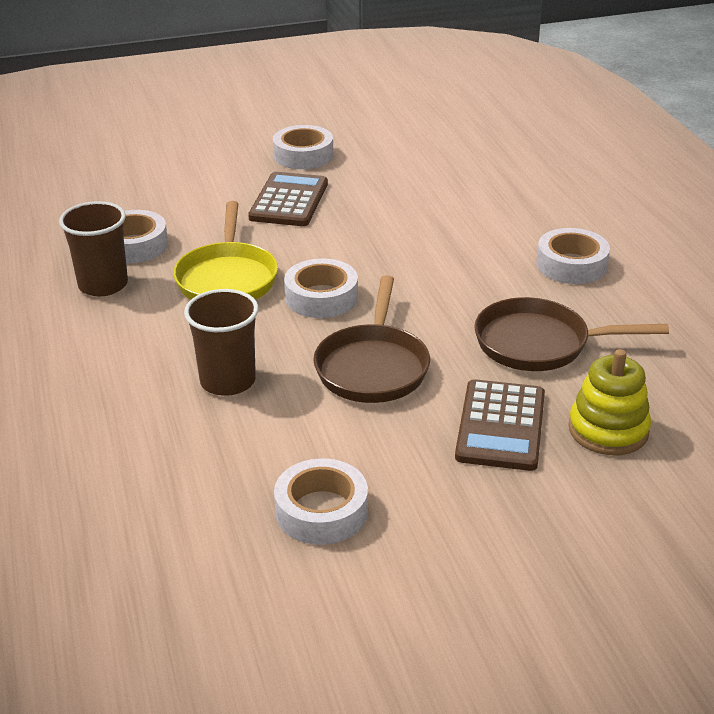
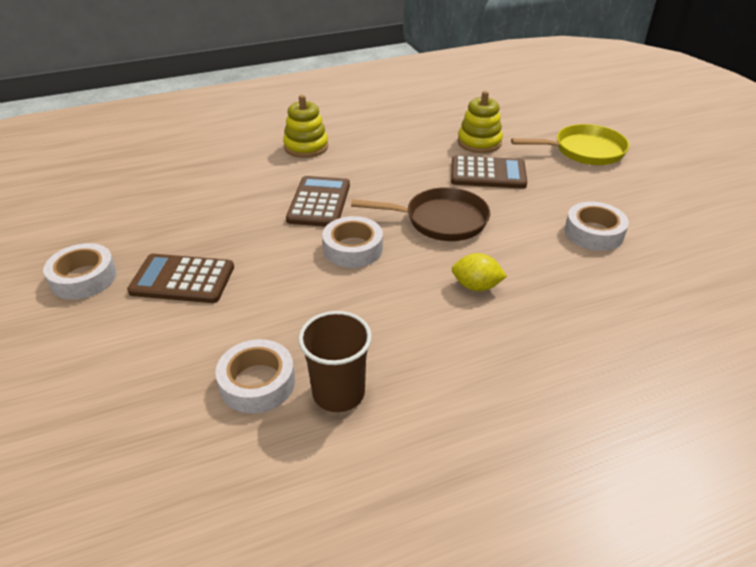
camera: 95 degrees left, 5 degrees up
yellow pan [173,201,278,300] -> yellow pan moved to [511,124,629,165]
brown cup [184,289,259,396] -> yellow lemon [452,253,507,291]
brown pan [474,297,669,371] -> none
white tape [537,228,610,284] -> yellow stacking toy [283,95,328,158]
none -> brown calculator [286,176,350,227]

